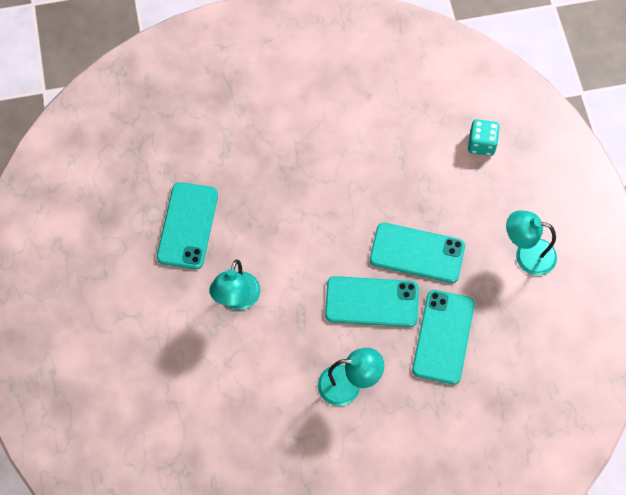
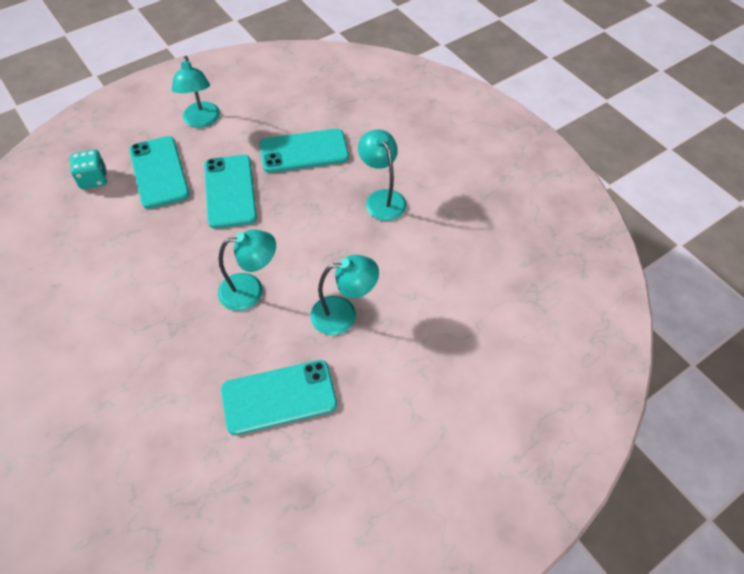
camera: 115 degrees left, 10 degrees down
turquoise phone [325,276,419,327] -> turquoise phone moved to [129,136,190,209]
none -> turquoise lamp [218,230,276,311]

